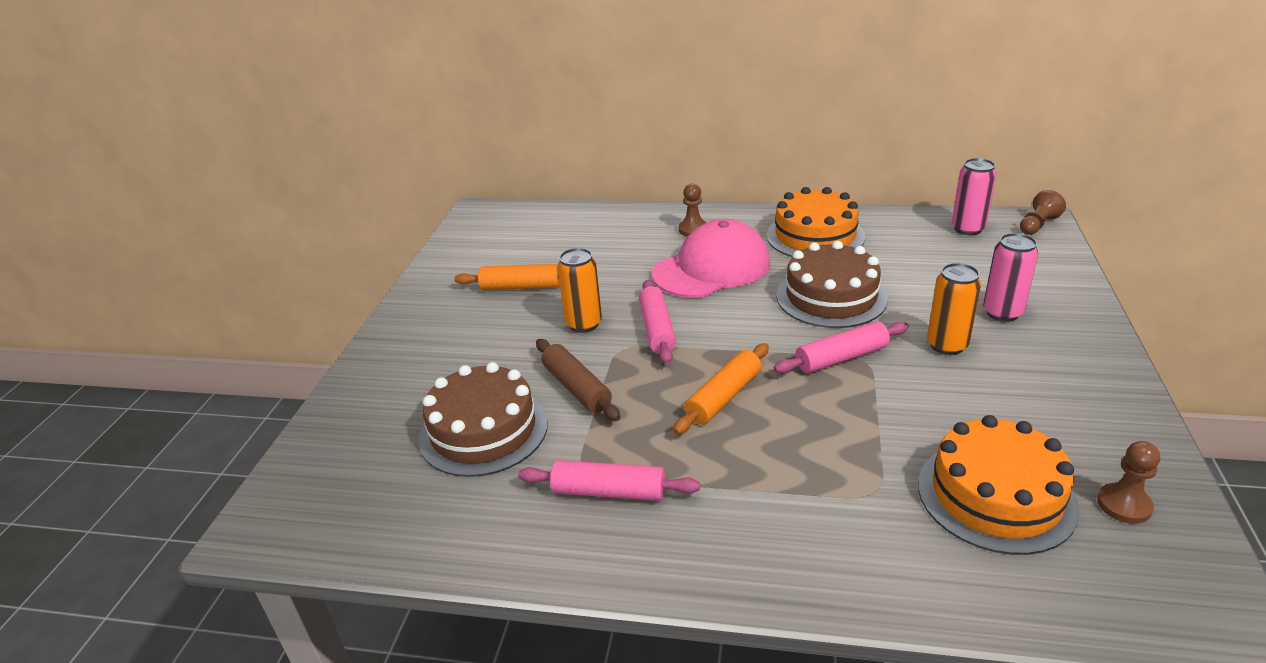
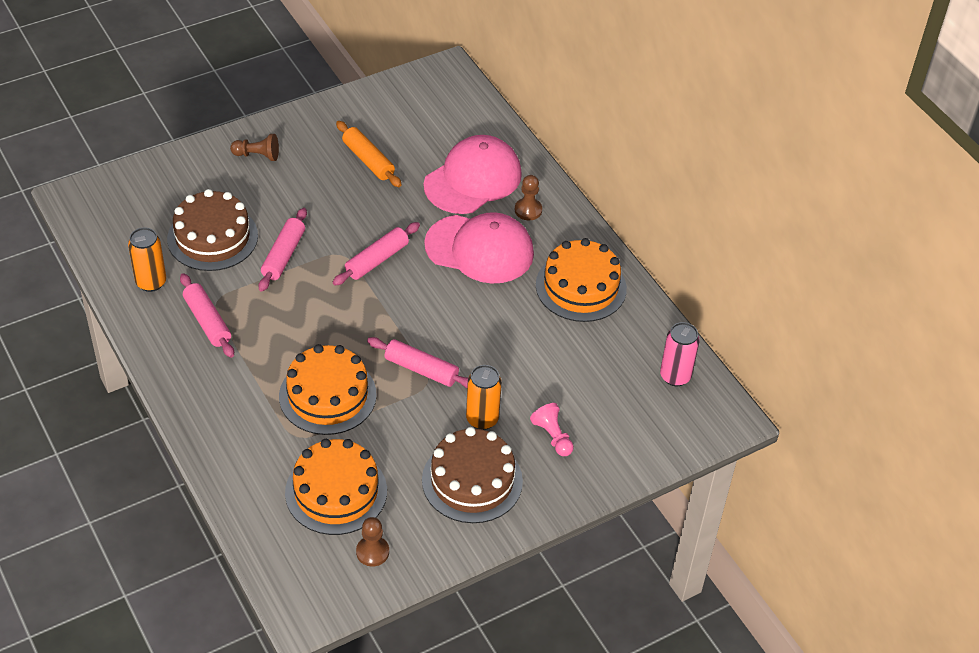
camera: 45 degrees right, 15 degrees up
brown rolling pin [536,339,620,421] -> pink rolling pin [258,208,307,292]
orange can [557,248,602,333] -> orange can moved to [128,227,166,292]
orange rolling pin [673,343,769,434] -> none
brown cake [776,241,888,328] -> brown cake moved to [422,427,523,523]
pink can [983,233,1038,322] -> pink pawn [530,403,574,456]
brown pawn [1020,190,1066,235] -> brown pawn moved to [230,134,279,161]
none -> orange cake [279,344,377,435]
none -> pink cap [424,135,522,214]

